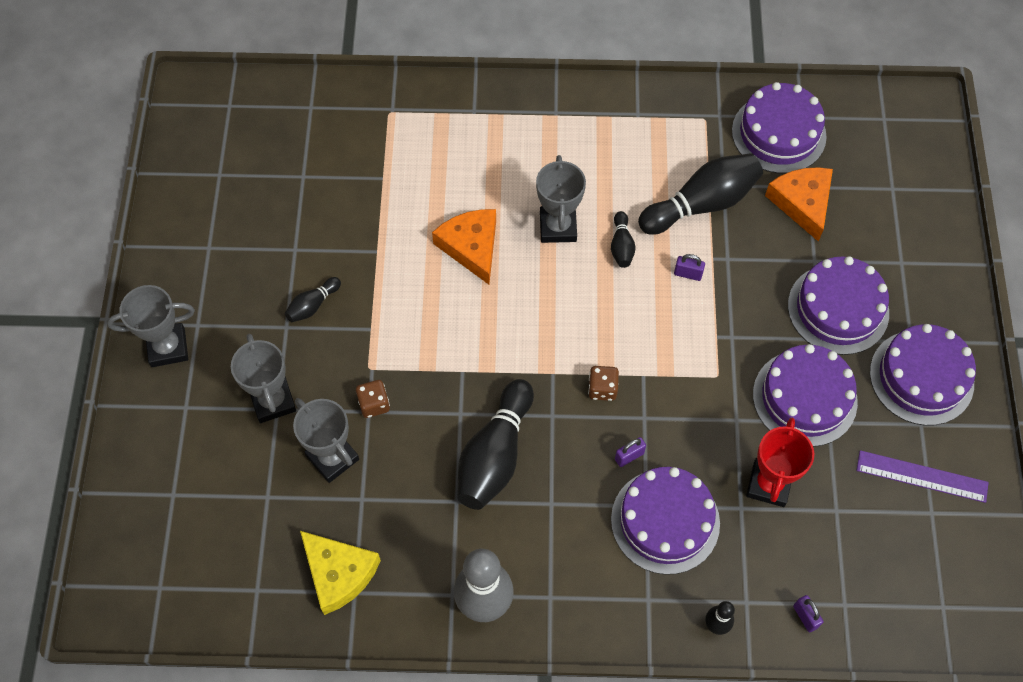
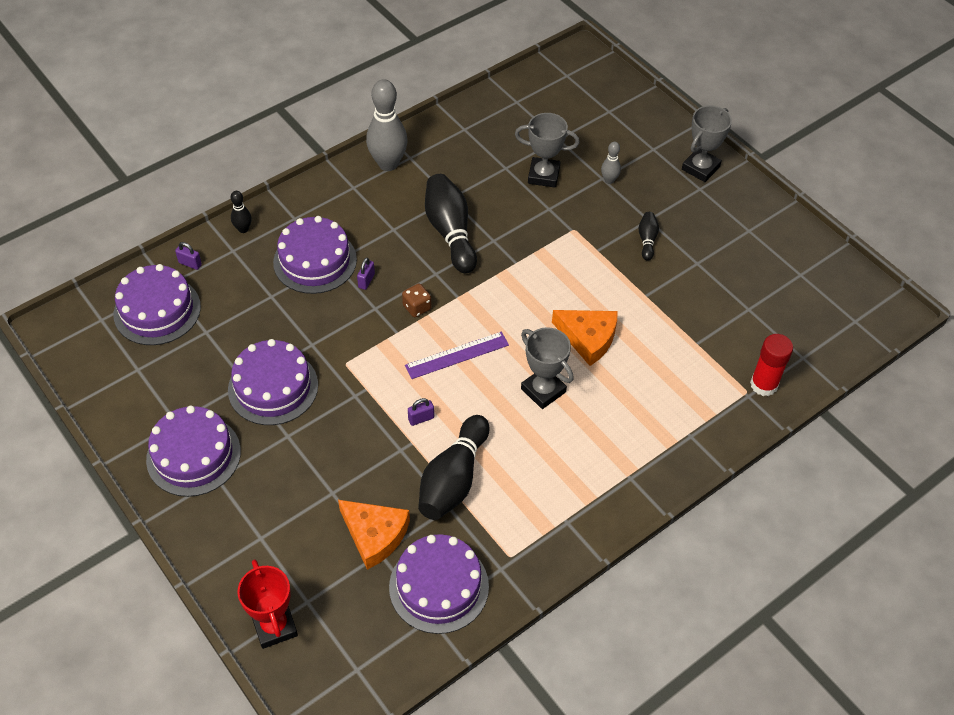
camera: 140 degrees right, 10 degrees down
grey trophy [231,334,296,423] -> grey bowling pin [601,142,621,184]
yellow cheese [300,531,381,615] -> none
brown dice [356,380,390,418] -> none
black bowling pin [611,211,636,268] -> none
red trophy [746,418,814,507] -> red trophy moved to [237,559,298,649]
purple cake [788,256,889,355] -> purple cake moved to [114,264,201,345]
purple ruler [856,450,989,503] -> purple ruler moved to [405,332,509,379]
none -> red glue stick [750,334,793,396]

